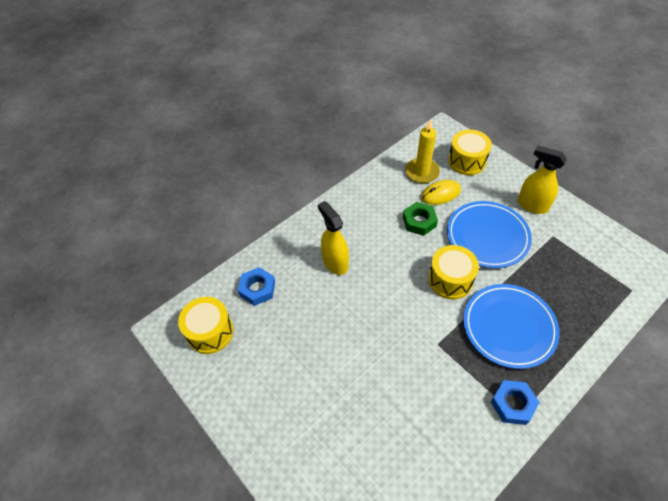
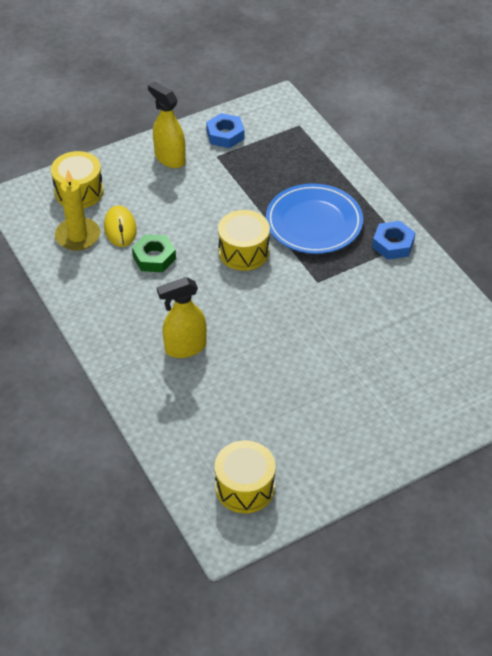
camera: 80 degrees left, 5 degrees down
blue nut [238,267,275,306] -> blue nut moved to [206,113,244,148]
blue plate [447,201,532,268] -> none
yellow spray bottle [518,146,567,214] -> yellow spray bottle turned 90 degrees clockwise [148,82,186,168]

